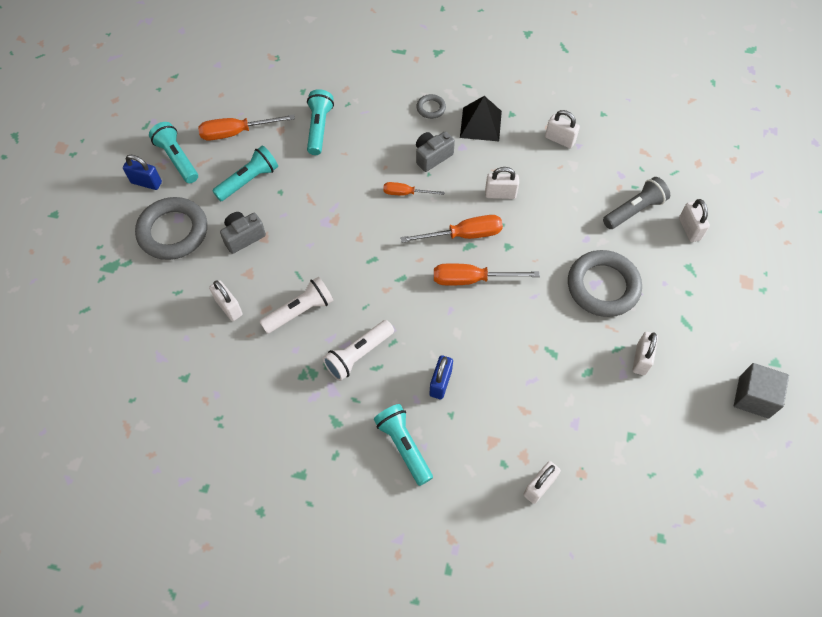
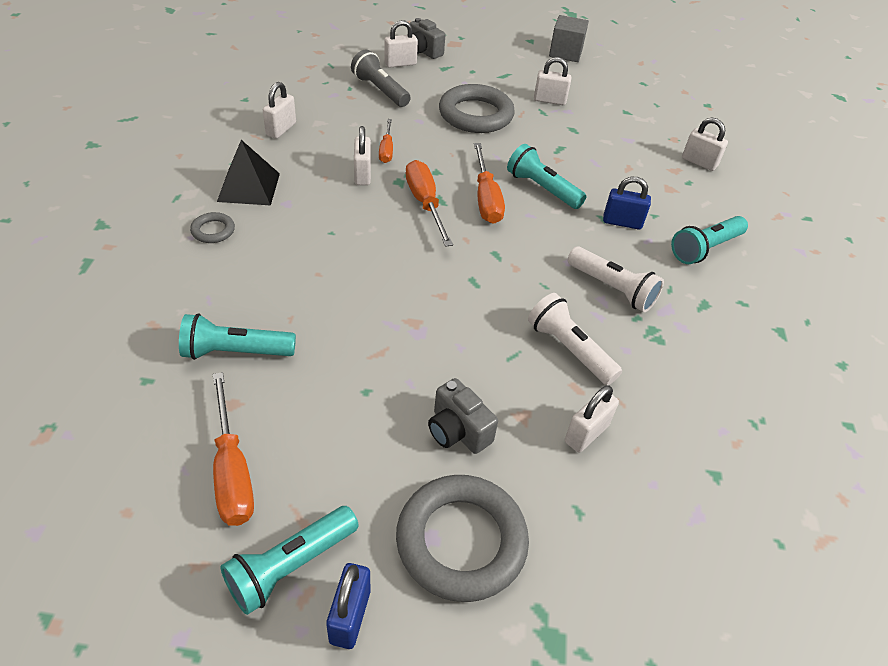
camera: 100 degrees left, 15 degrees down
turquoise flashlight [212,146,278,201] -> turquoise flashlight moved to [507,144,587,209]
orange screwdriver [383,182,444,195] -> orange screwdriver moved to [379,119,393,163]
grey camera [416,131,455,172] -> grey camera moved to [410,18,445,59]

